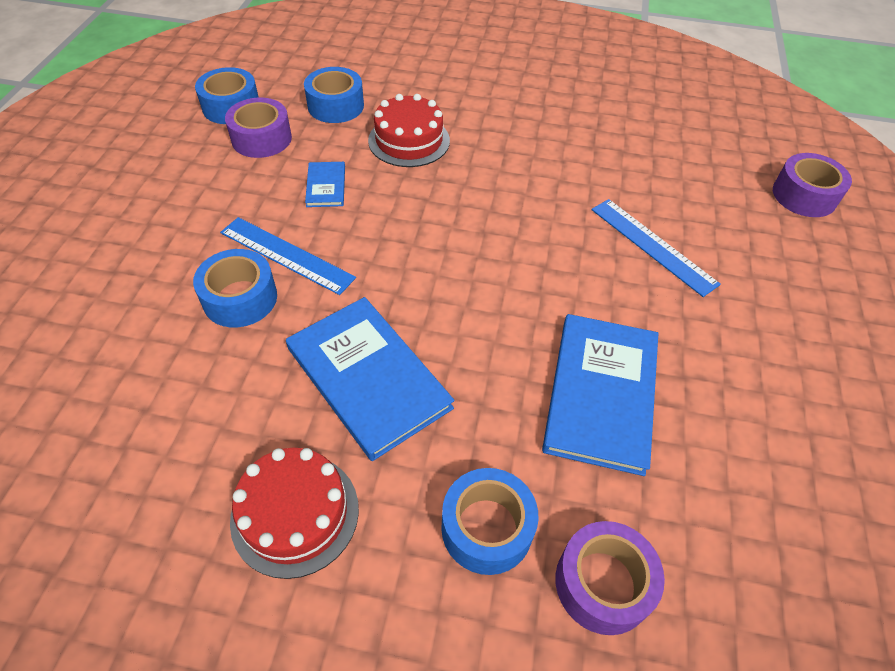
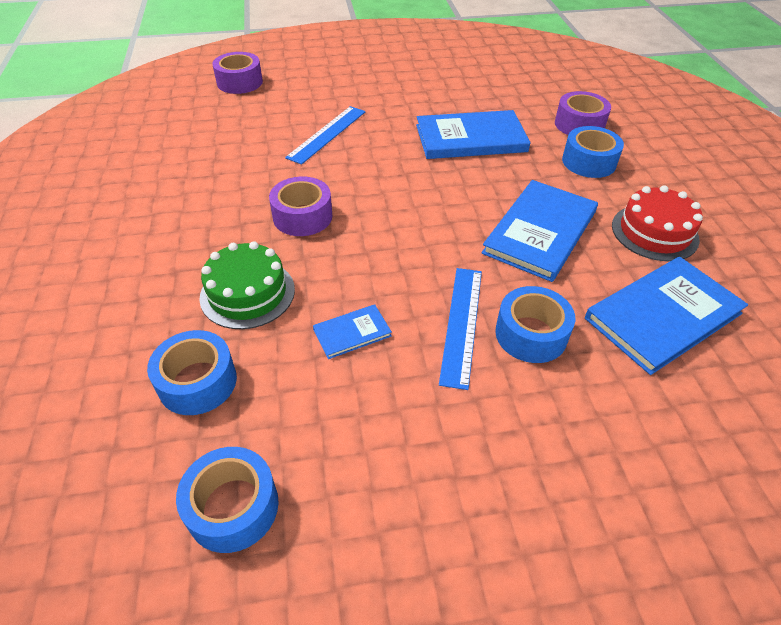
camera: 110 degrees left, 5 degrees down
purple tape [225,98,292,158] -> purple tape moved to [269,177,332,236]
red cake [368,94,450,167] -> green cake [199,241,295,329]
none -> blue book [585,257,748,375]

